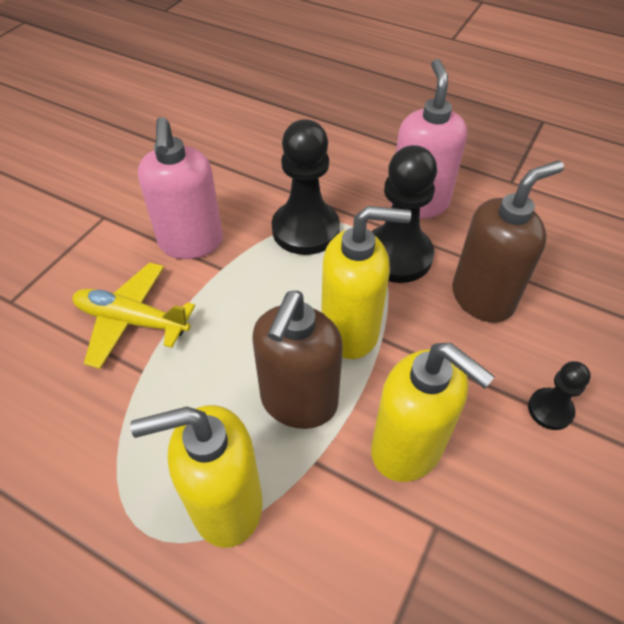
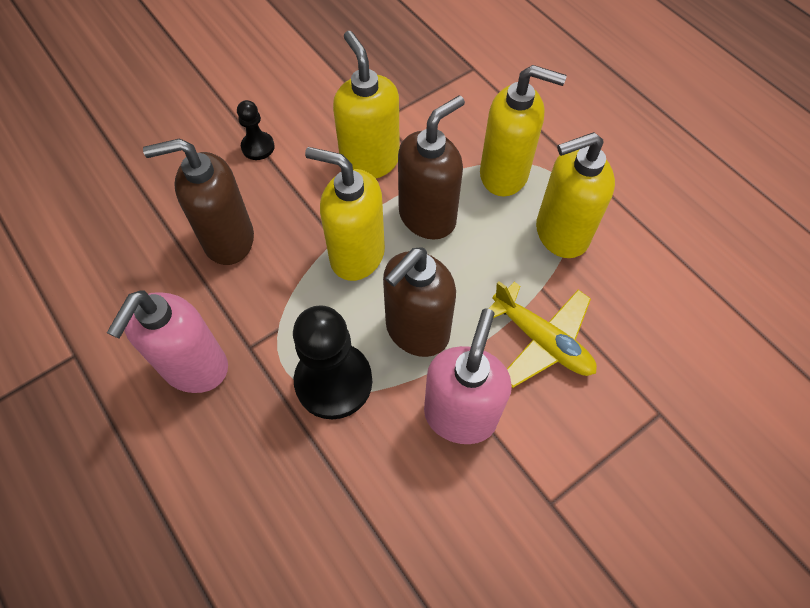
camera: 155 degrees left, 10 degrees up
black pawn [371,145,437,283] -> none
none -> brown soap dispenser [383,247,456,357]
none -> yellow soap dispenser [536,132,615,258]

